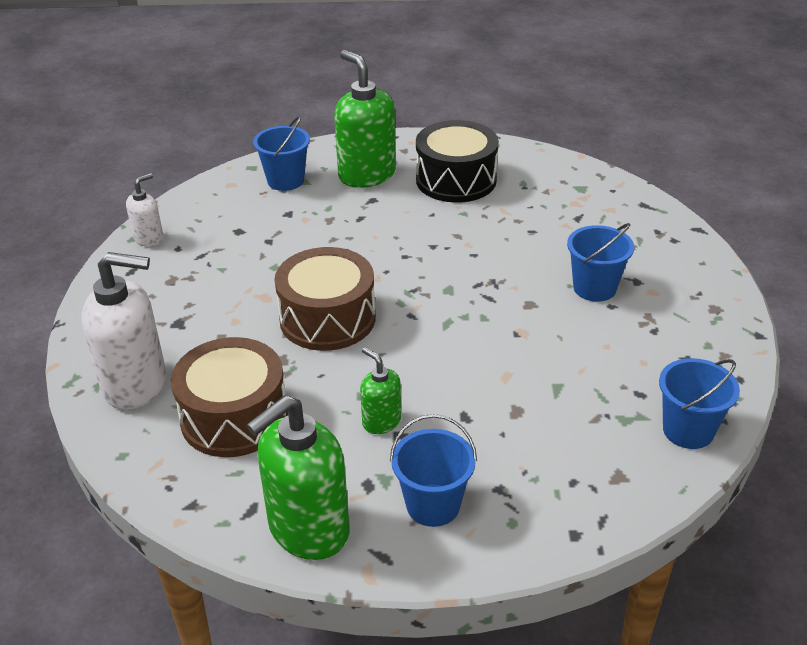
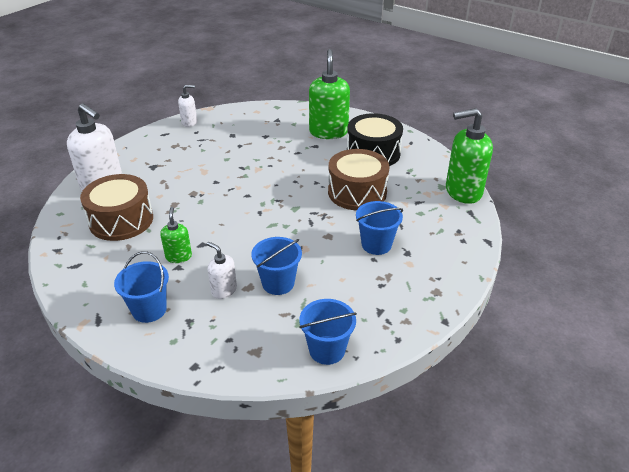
camera: 35 degrees right, 0 degrees up
green soap dispenser [246,395,350,560] -> green soap dispenser moved to [446,108,493,204]
blue bucket [253,116,310,191] -> blue bucket moved to [251,237,302,295]
brown drum [274,247,376,351] -> brown drum moved to [328,149,389,210]
none -> white soap dispenser [207,242,237,299]

